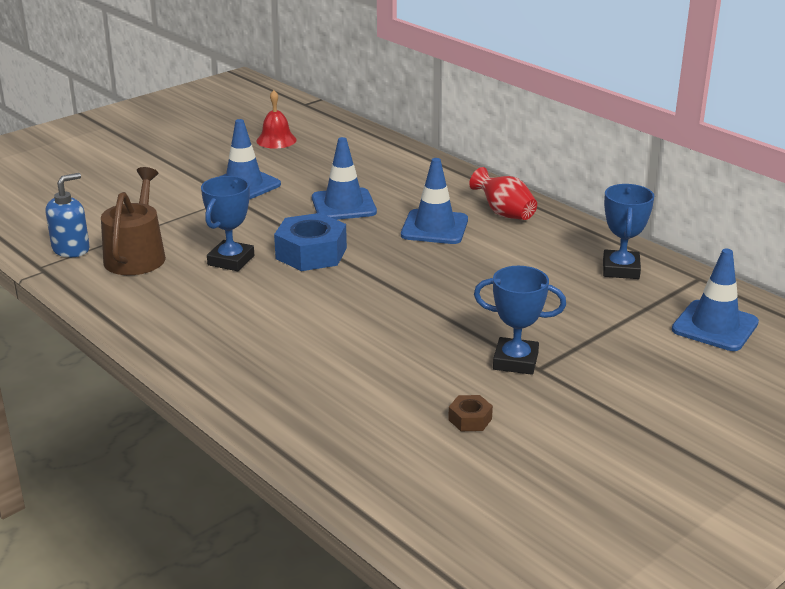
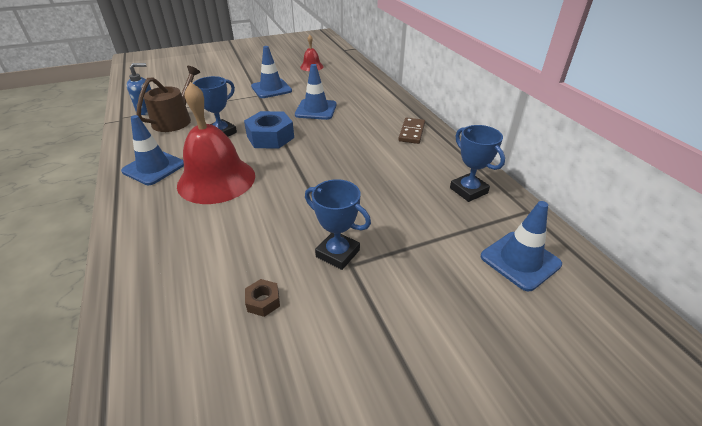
camera: 20 degrees right, 10 degrees up
blue traffic cone [401,158,468,244] -> blue traffic cone moved to [121,115,184,185]
red vase [469,167,537,220] -> brown domino [398,118,425,144]
blue trophy [603,184,654,279] -> blue trophy turned 60 degrees counterclockwise [450,125,505,202]
none -> red bell [177,82,255,204]

